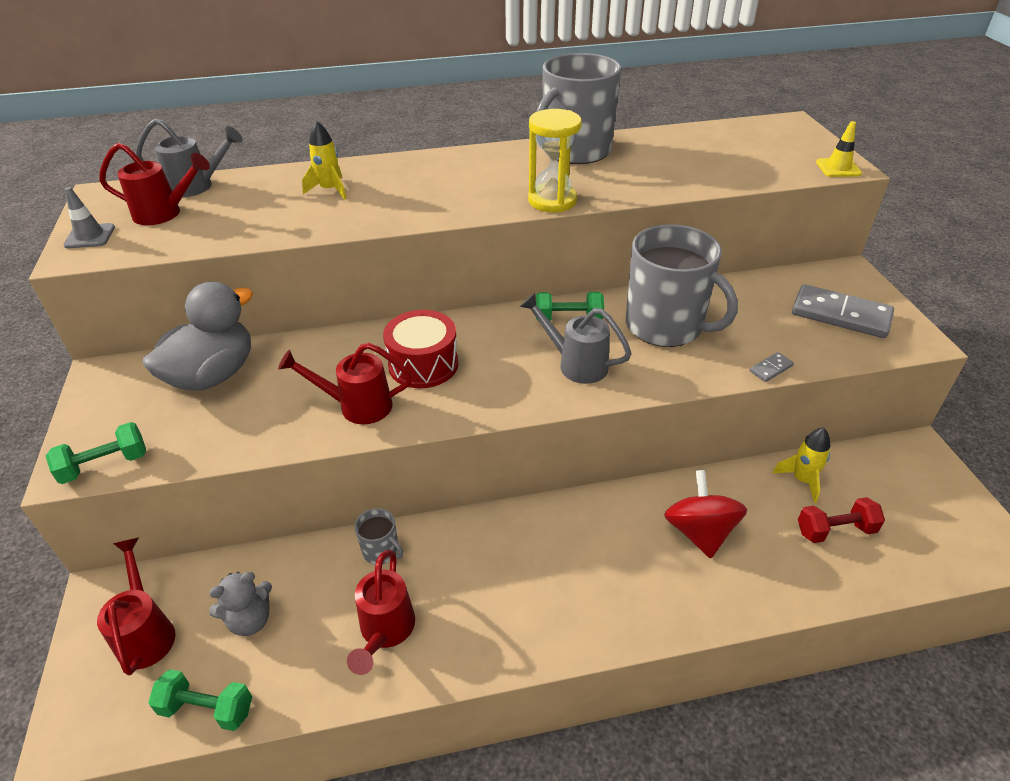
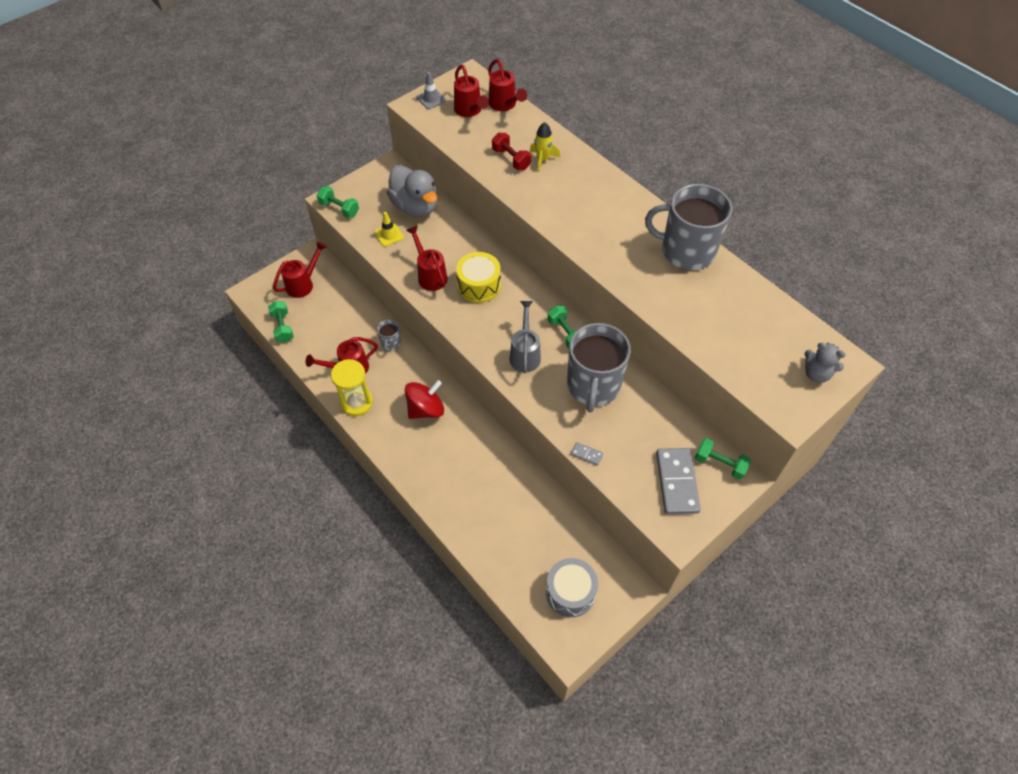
camera: 60 degrees right, 15 degrees up
grey watering can [136,118,242,197] -> red watering can [488,59,527,111]
grey duck [143,281,253,391] -> grey duck turned 45 degrees clockwise [387,165,437,217]
grey teddy bear [209,572,272,636] -> grey teddy bear moved to [805,343,846,383]
red drum [383,310,458,388] -> yellow drum [456,252,501,303]
yellow hourglass [528,109,582,212] -> yellow hourglass moved to [331,359,373,416]
red spinning top [664,470,747,559] -> red spinning top moved to [405,380,444,419]
yellow rocket [772,428,830,503] -> none
red dumbbell [798,497,885,543] -> red dumbbell moved to [492,133,531,170]
yellow traffic cone [816,121,862,177] -> yellow traffic cone moved to [374,212,404,247]
none -> grey drum [546,558,598,617]
none -> green dumbbell [695,438,751,480]

